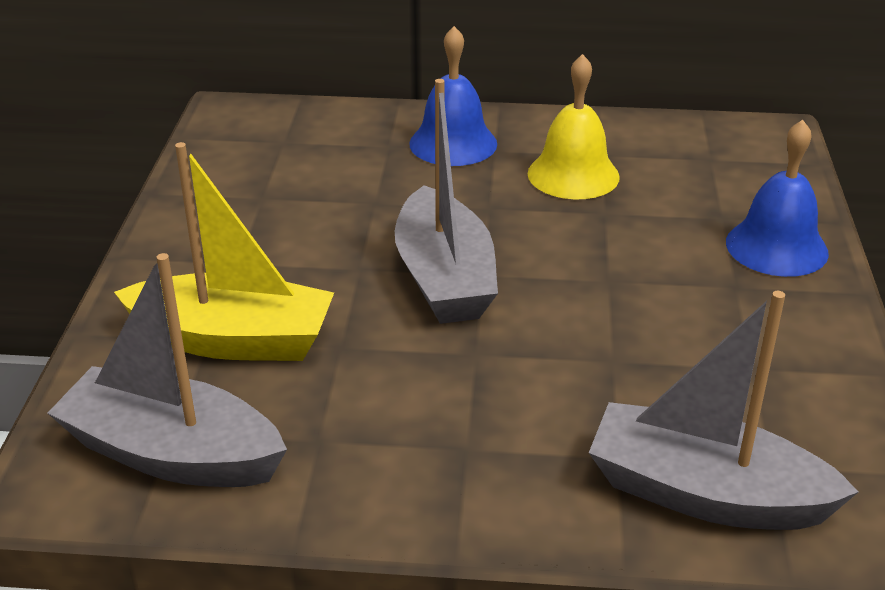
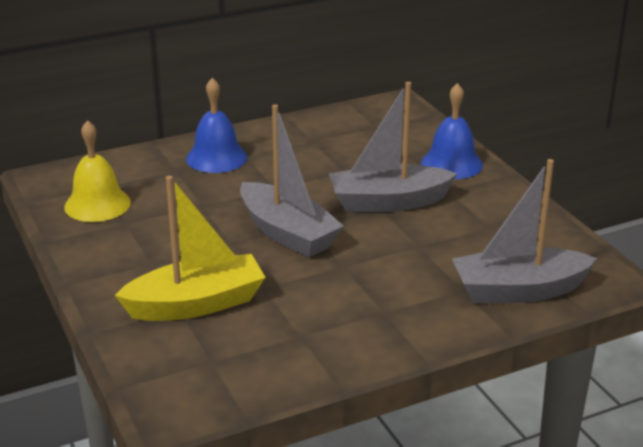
camera: 30 degrees left, 5 degrees down
grey boat [48,253,287,487] -> grey boat moved to [329,82,457,212]
yellow bell [528,54,620,200] -> yellow bell moved to [64,120,131,222]

